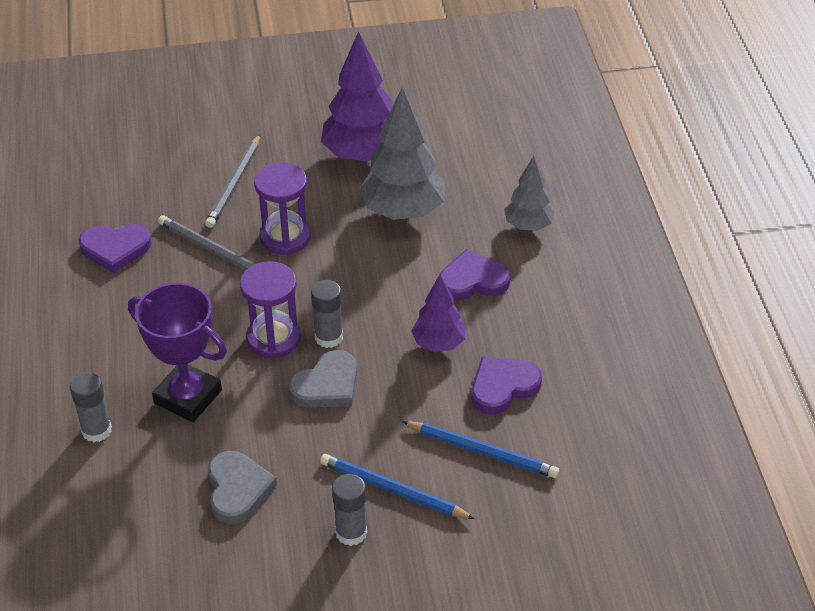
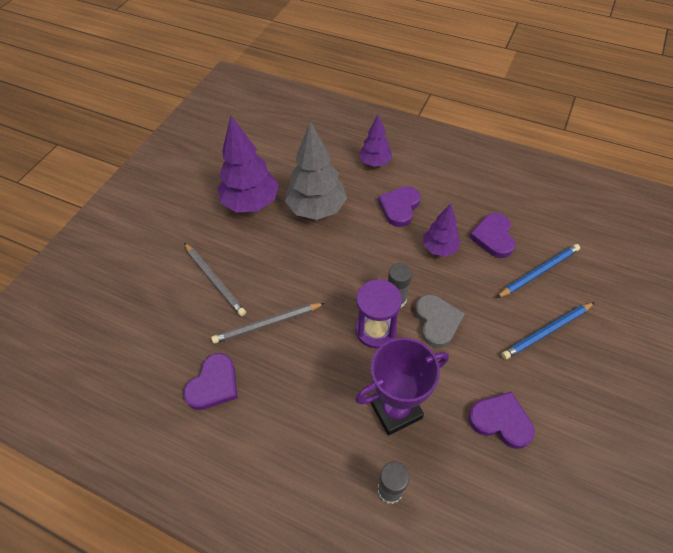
camera: 55 degrees left, 10 degrees up
grey heart [208,451,277,524] -> purple heart [468,392,535,449]
purple hourglass [254,162,311,255] -> none
grey glue stick [332,474,367,546] -> none
grey tree [504,156,555,231] -> purple tree [359,114,392,167]

